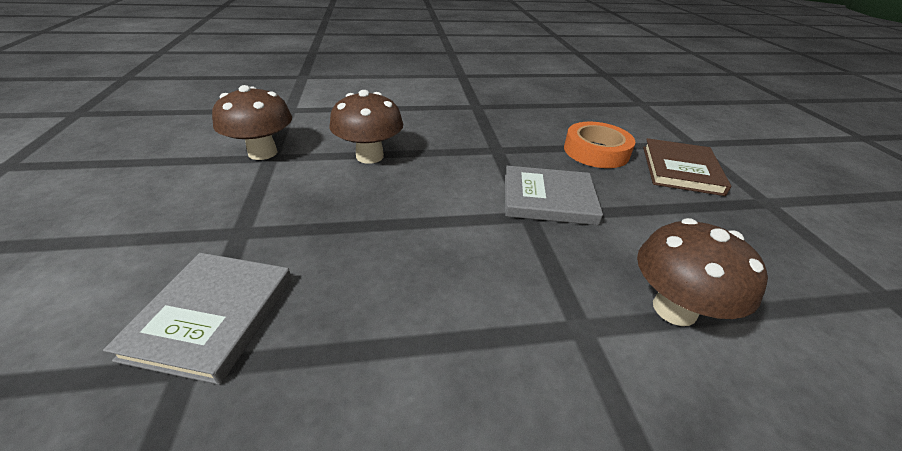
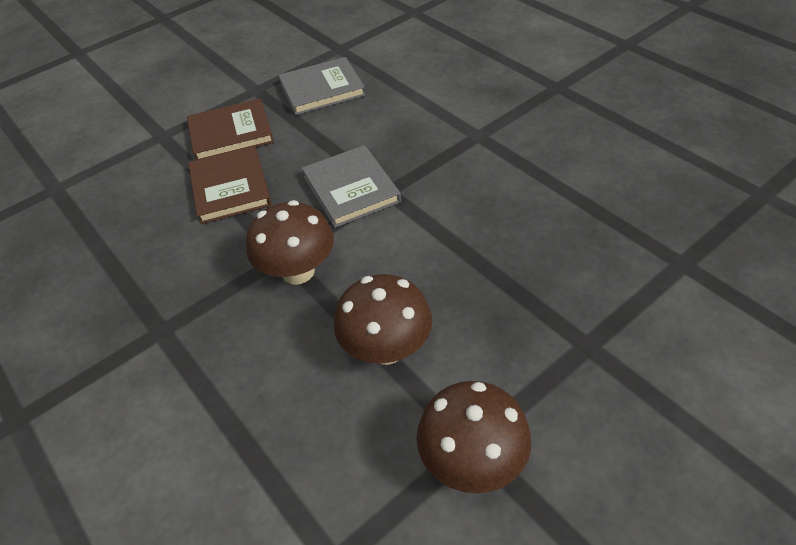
camera: 115 degrees left, 10 degrees up
grey book [103,253,292,385] -> grey book moved to [278,57,366,115]
orange tape [564,122,635,168] -> brown book [188,146,272,224]
brown mushroom [637,218,768,326] -> brown mushroom moved to [246,200,334,285]

